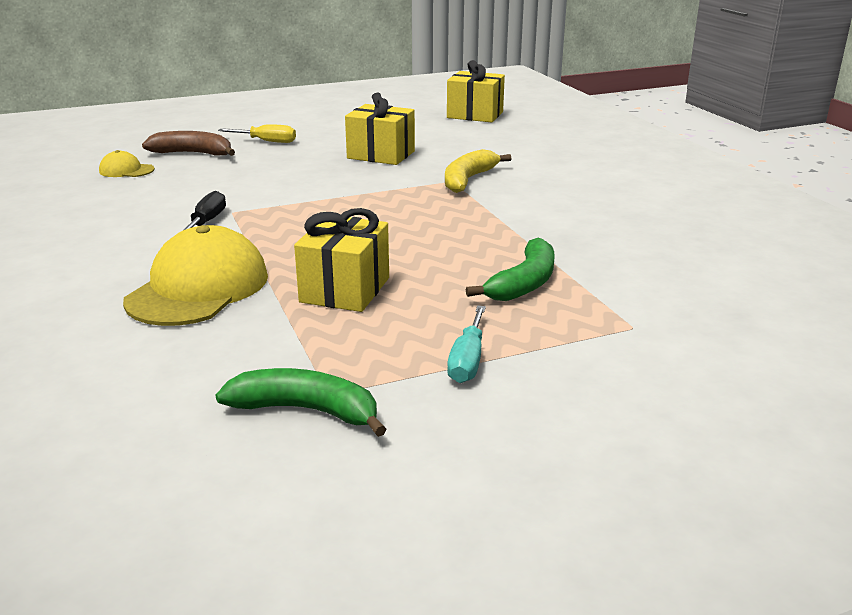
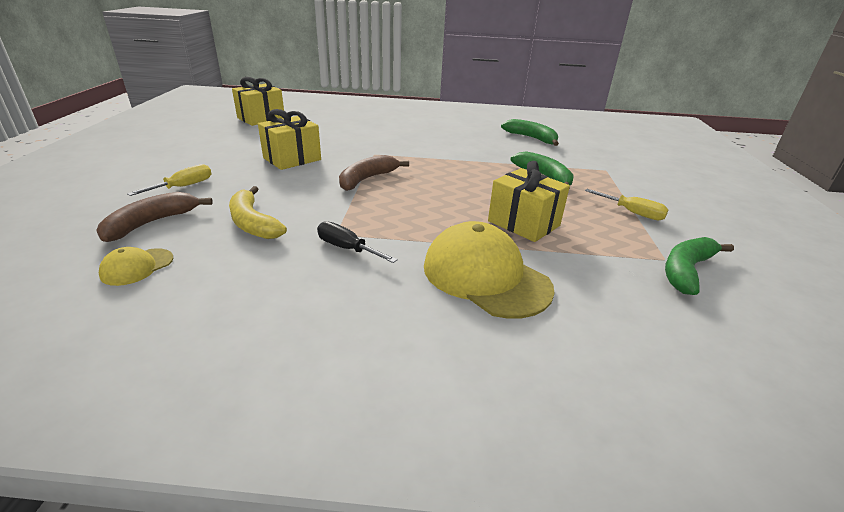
camera: 65 degrees left, 5 degrees up
yellow banana [445,149,512,193] -> yellow banana moved to [229,186,287,239]
turquoise screwdriver [447,305,486,383] -> yellow screwdriver [585,189,668,220]
none -> brown banana [339,155,409,191]
none -> green banana [501,119,559,146]

